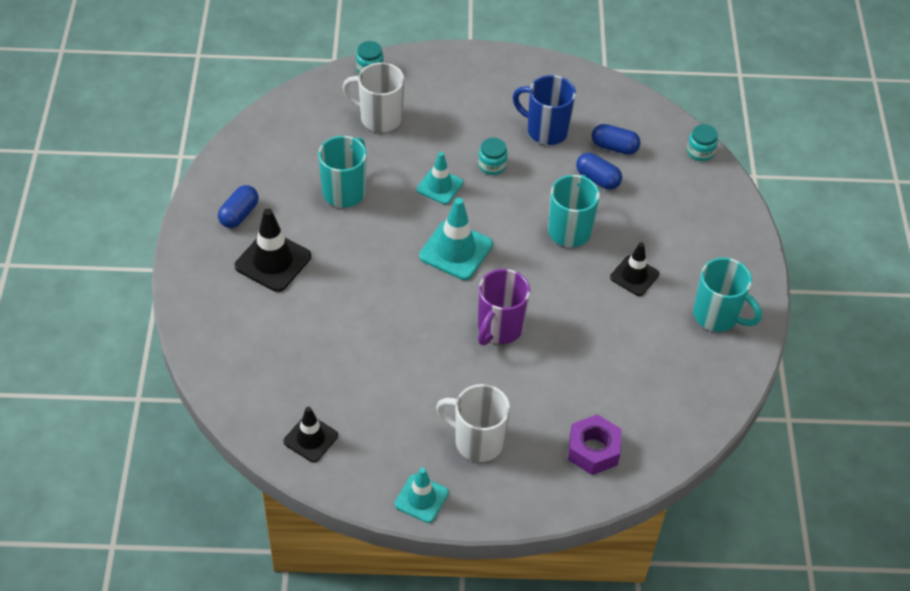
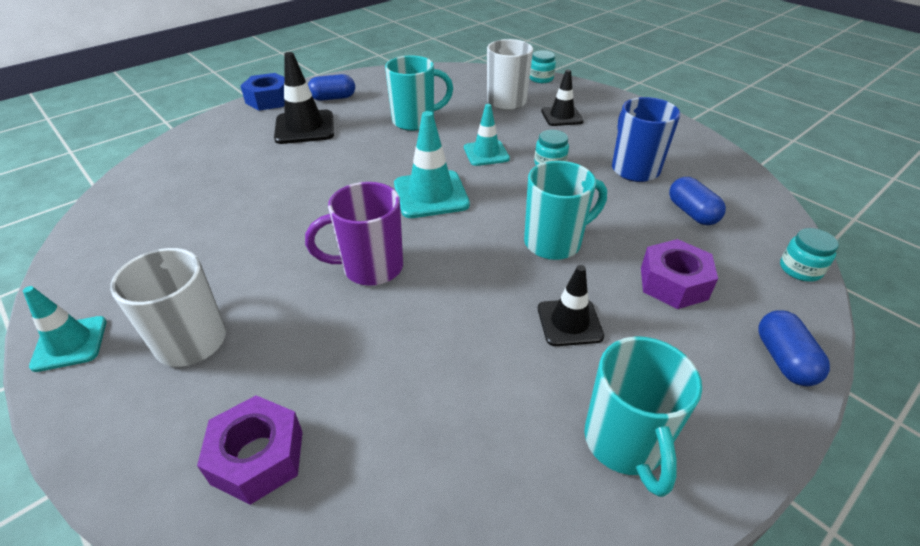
camera: 50 degrees right, 10 degrees down
black traffic cone [283,407,338,462] -> black traffic cone moved to [541,70,584,126]
blue capsule [576,153,622,190] -> blue capsule moved to [758,310,830,386]
none -> blue nut [240,73,284,111]
none -> purple nut [641,239,718,309]

